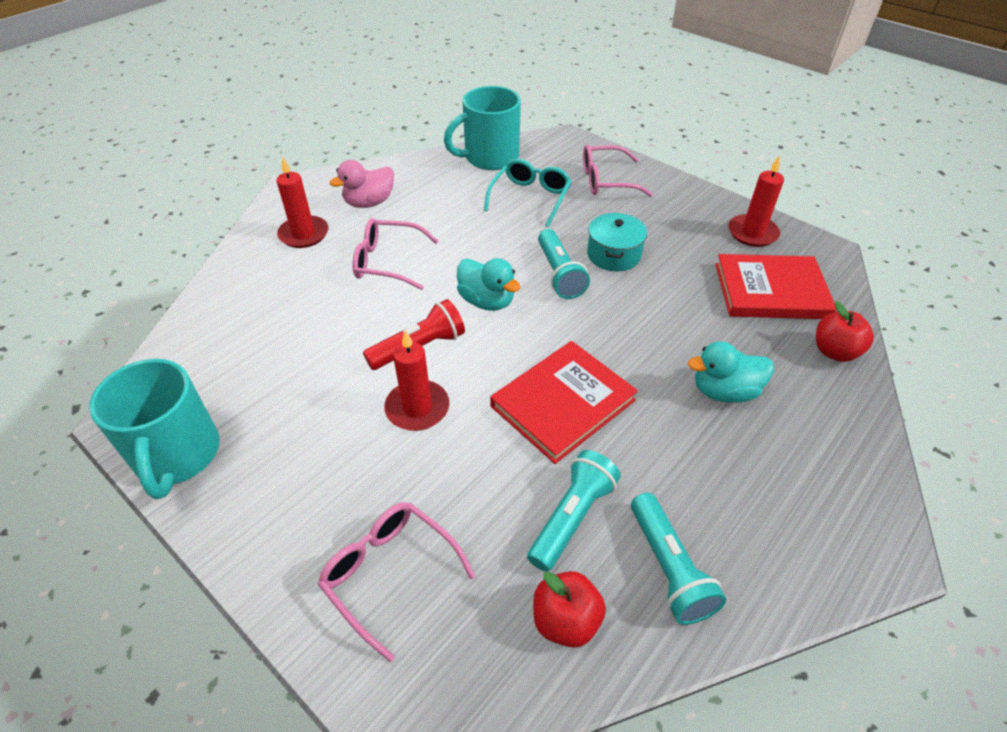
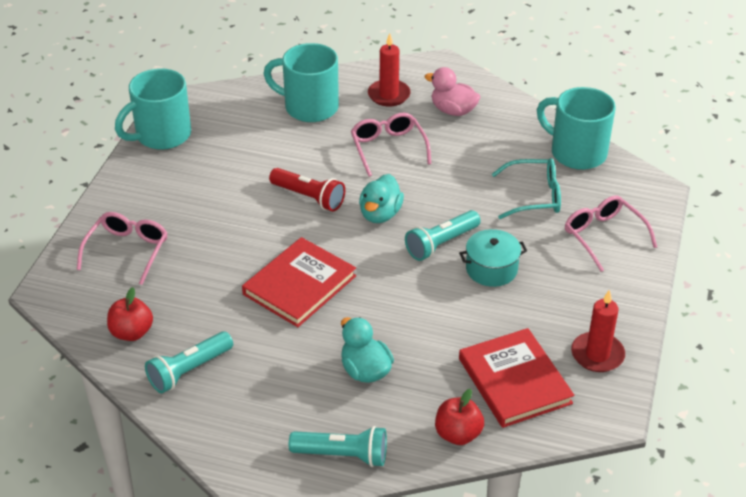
camera: 65 degrees right, 5 degrees down
red candle [384,330,449,431] -> none
red book [490,341,638,464] -> red book turned 75 degrees counterclockwise [242,237,356,327]
turquoise flashlight [527,450,621,572] -> turquoise flashlight moved to [289,426,387,467]
none -> turquoise mug [263,43,339,122]

